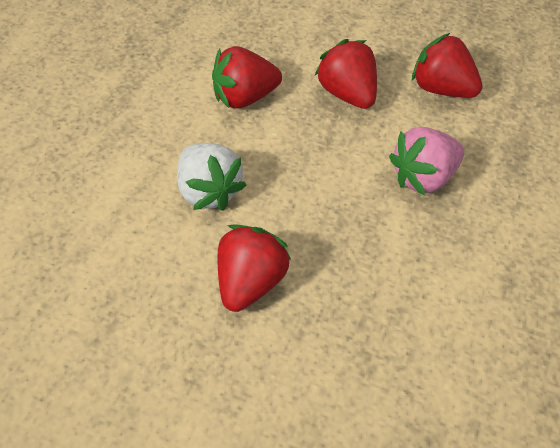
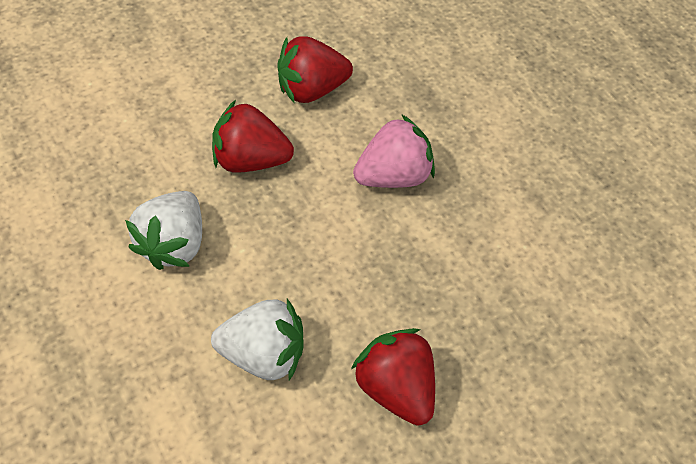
camera: 55 degrees left, 5 degrees up
red strawberry [212,46,282,109] -> white strawberry [125,191,202,270]
pink strawberry [389,127,464,196] -> pink strawberry turned 120 degrees counterclockwise [353,114,435,188]

